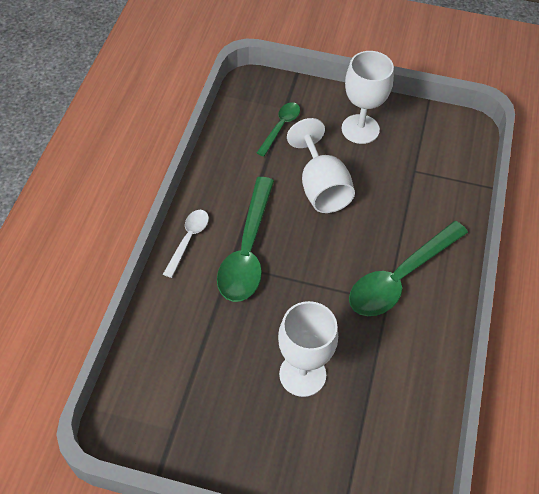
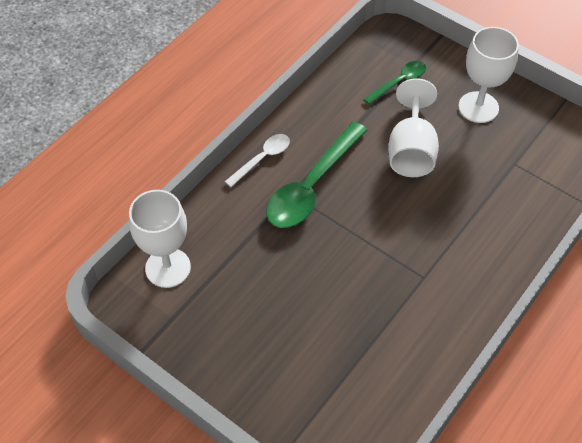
camera: 25 degrees right, 0 degrees up
white goblet [278,301,338,397] -> white goblet moved to [129,190,191,288]
green spoon [349,221,468,316] -> none

